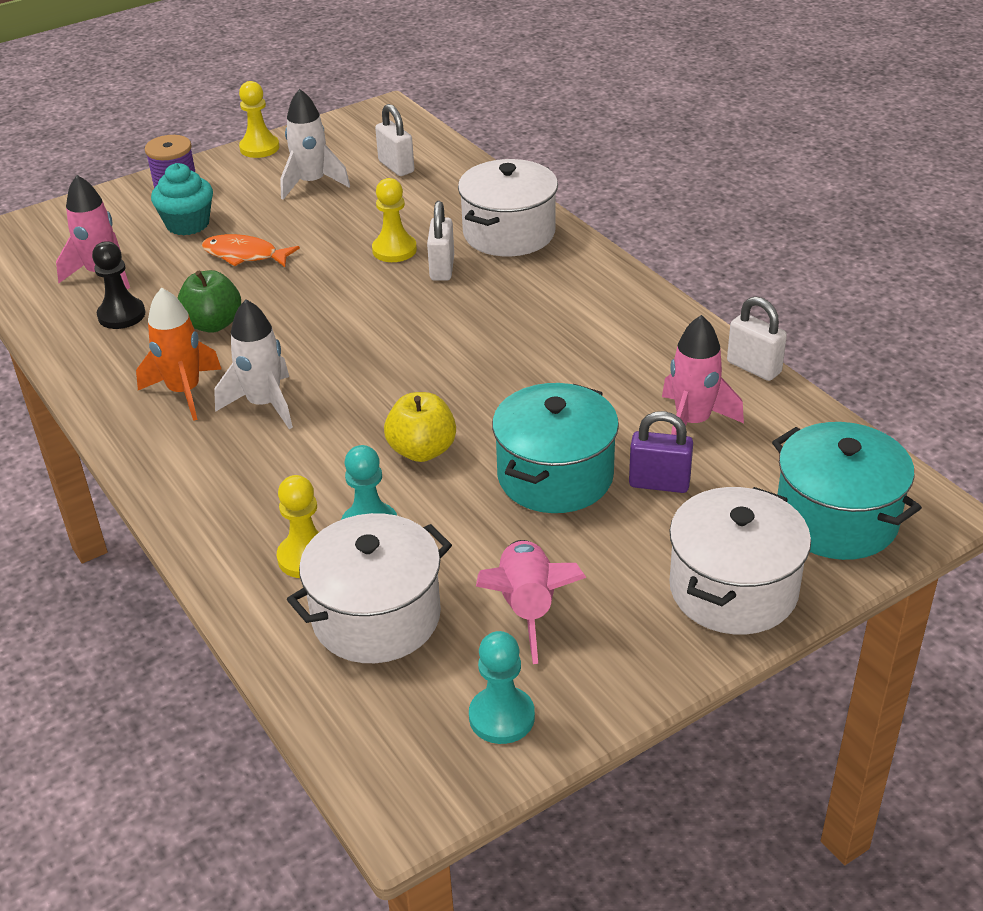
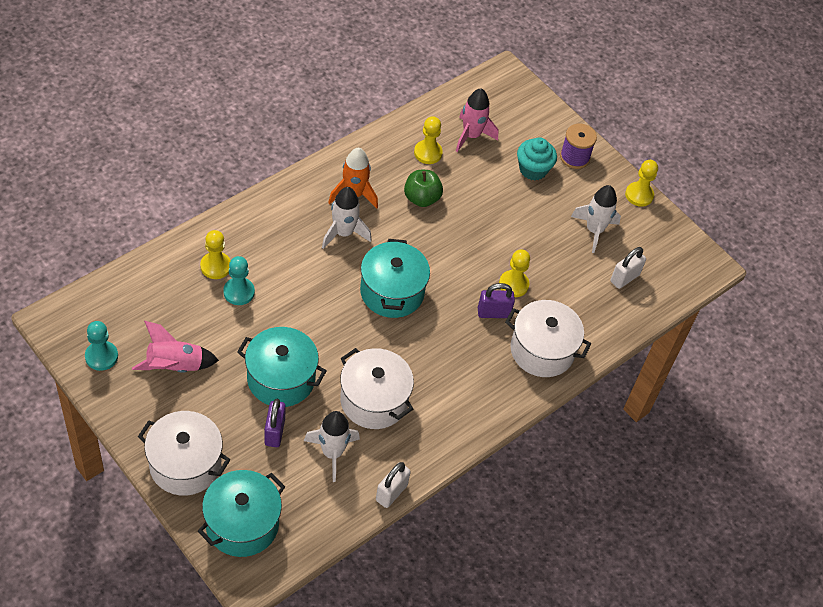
camera: 75 degrees right, 15 degrees up
black pawn [92,241,145,329] -> yellow pawn [414,116,443,164]
orange fish [202,234,300,267] -> none
white pot [287,513,452,663] -> white pot moved to [340,348,414,429]
yellow apple [384,392,456,462] -> none
white padlock [427,201,454,281] -> purple padlock [478,283,515,318]
pink rocket [662,315,744,435] -> white rocket [304,411,360,482]
none -> turquoise pot [360,239,430,318]

